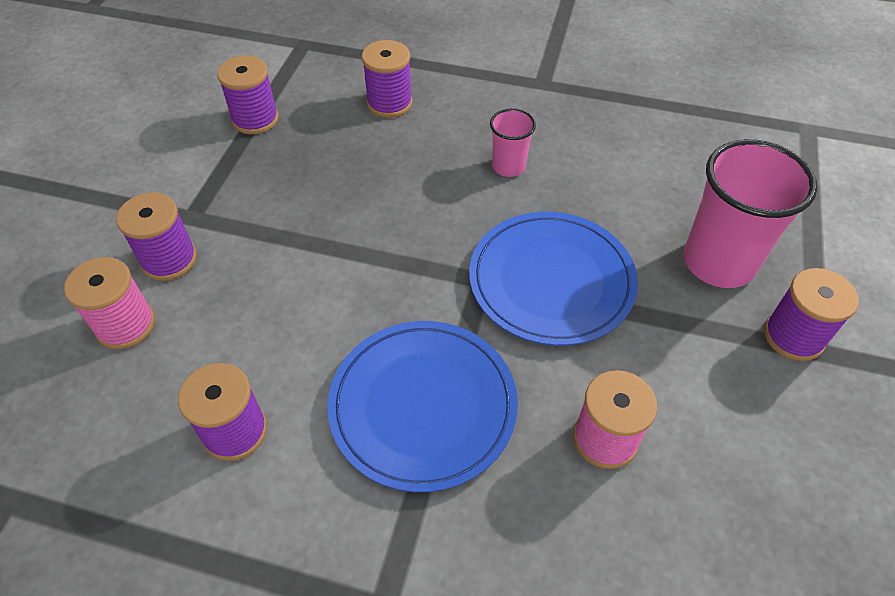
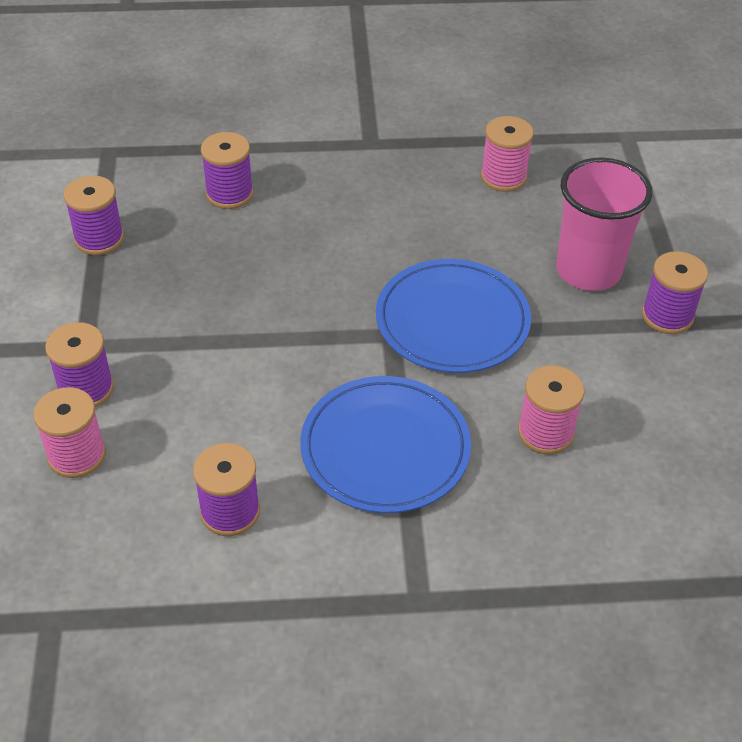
camera: 20 degrees left, 5 degrees down
pink cup [490,108,536,177] -> none
none -> pink spool [481,116,534,192]

